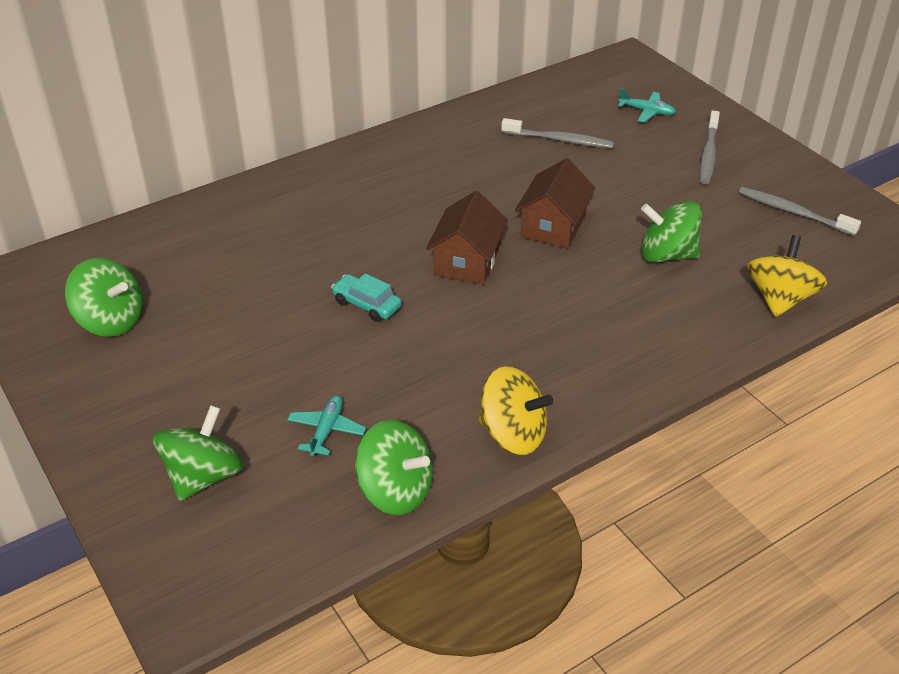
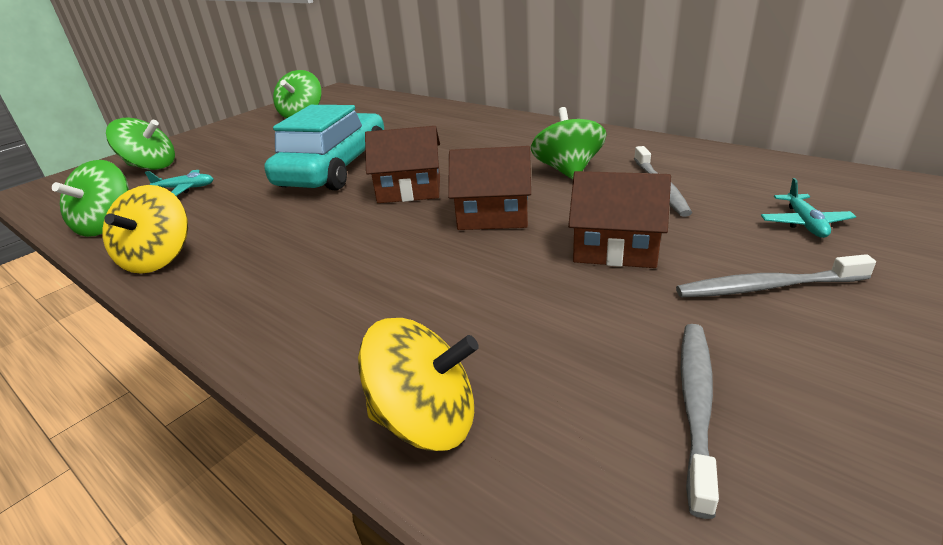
camera: 75 degrees right, 10 degrees down
turquoise car [331,273,402,322] -> turquoise car [265,105,384,191], size x2.41
green spinning top [641,201,702,263] -> green spinning top moved to [531,107,607,180]
none -> brown house [568,171,671,268]

